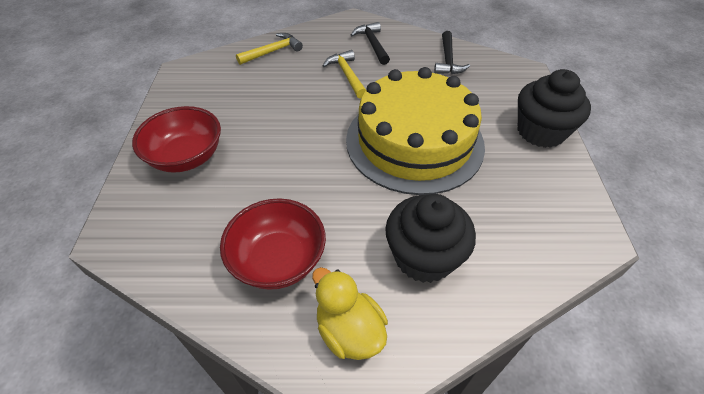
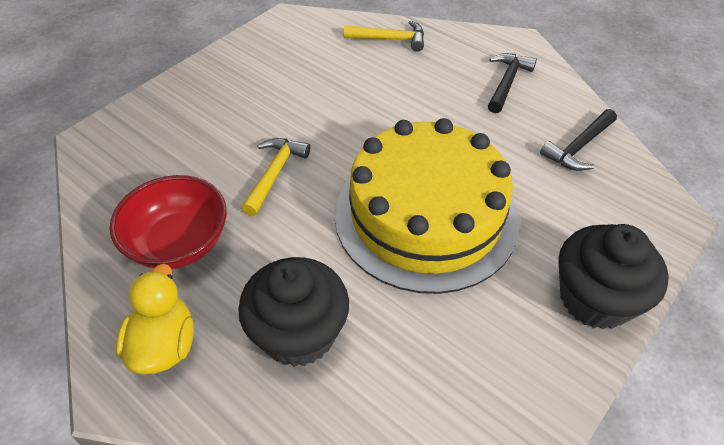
camera: 40 degrees right, 0 degrees up
red bowl [132,106,221,173] -> none
yellow hammer [323,50,366,99] -> yellow hammer moved to [241,138,310,216]

